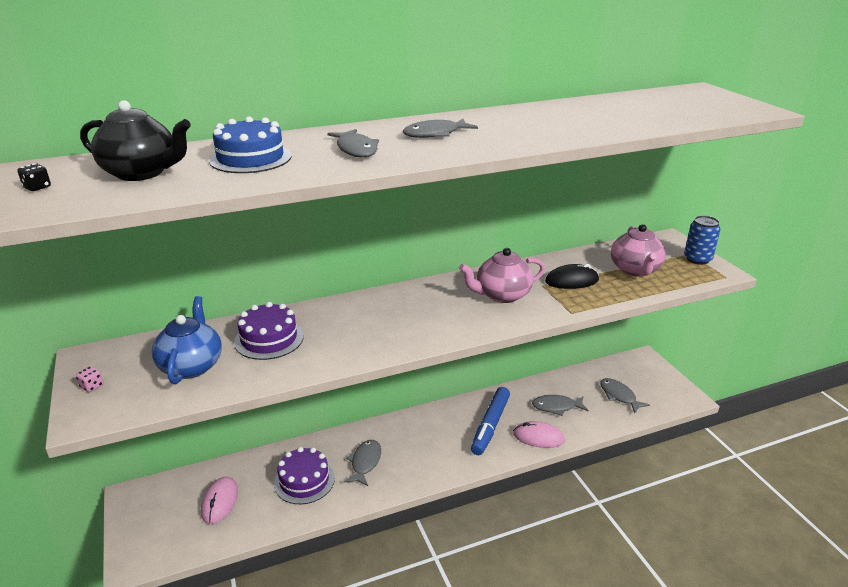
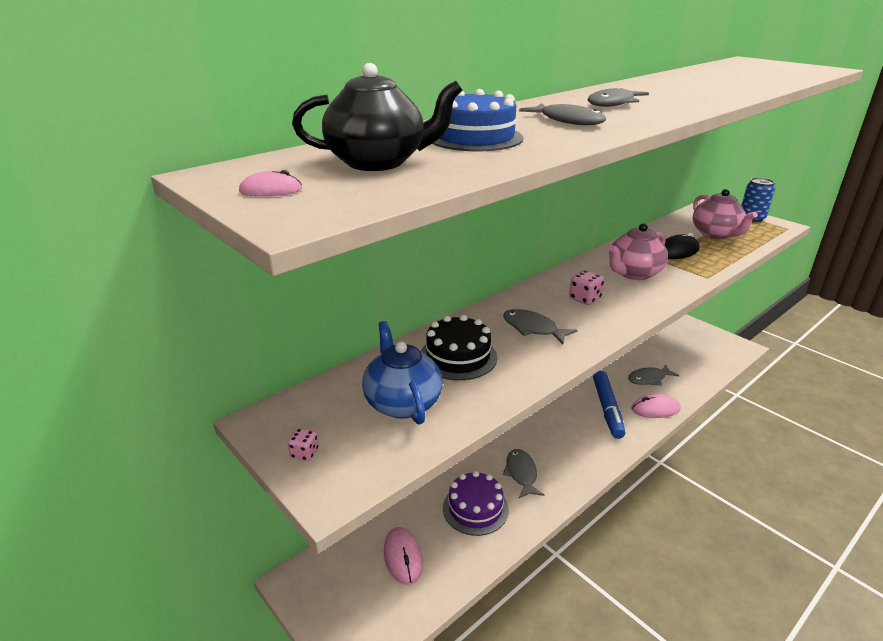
camera: 20 degrees left, 0 degrees up
black dice [17,163,51,191] -> pink mouse [239,170,302,196]
purple cake [234,302,304,360] -> black cake [421,315,497,380]
grey fish [600,378,650,413] -> grey fish moved to [503,309,577,345]
none -> pink dice [569,270,604,305]

